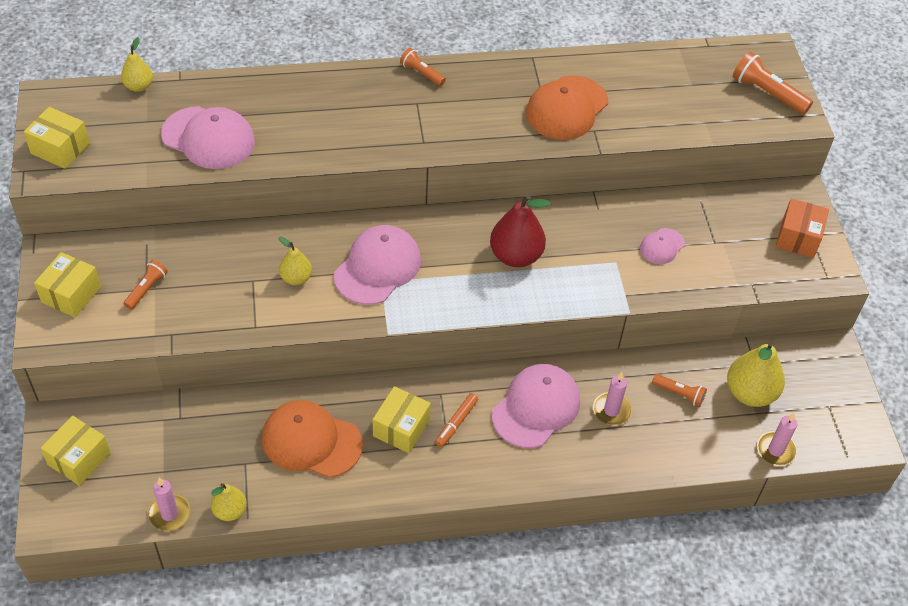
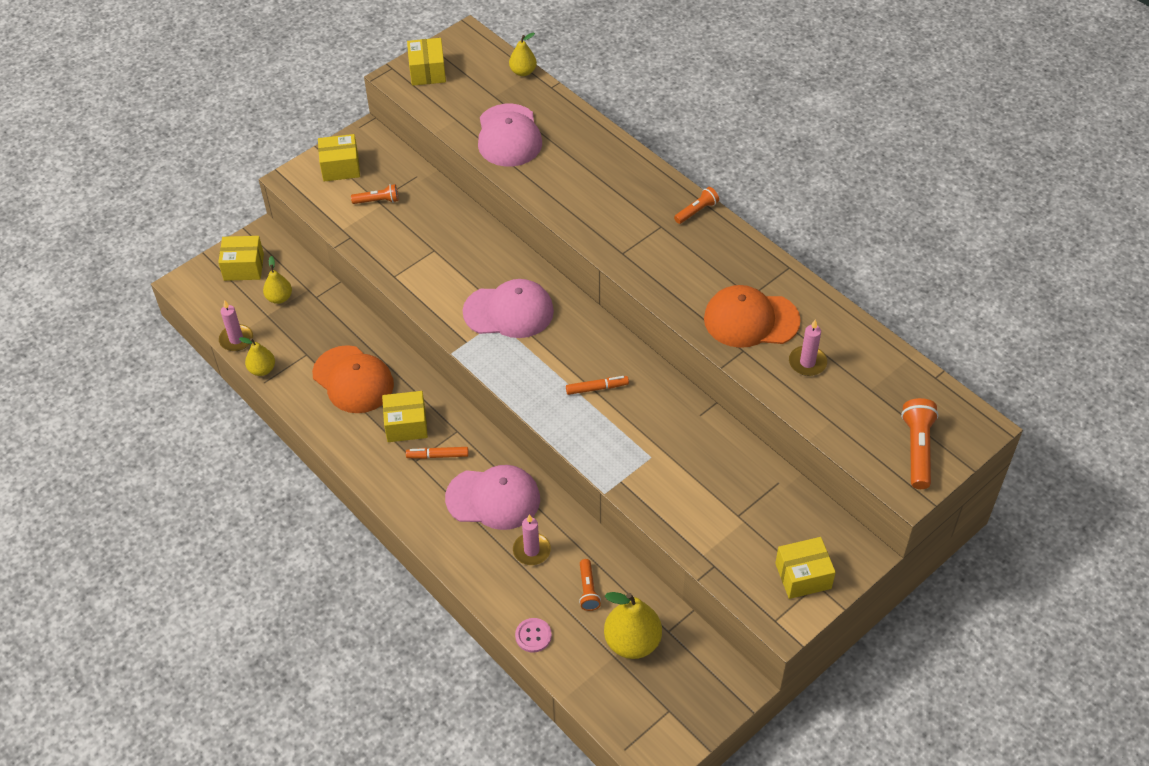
camera: 60 degrees right, 0 degrees up
orange cap [262,400,363,478] -> orange cap turned 150 degrees clockwise [312,345,394,413]
yellow pear [279,237,312,285] -> yellow pear moved to [263,256,292,304]
orange flashlight [400,48,446,86] -> orange flashlight turned 45 degrees clockwise [674,187,719,224]
red pear [490,194,550,267] -> orange marker [566,376,629,395]
pink cap [640,228,685,264] -> none
pink candle [757,413,797,466] -> pink candle moved to [789,320,827,376]
orange box [776,198,829,258] -> yellow box [775,537,836,599]
none -> pink button [515,618,552,653]

